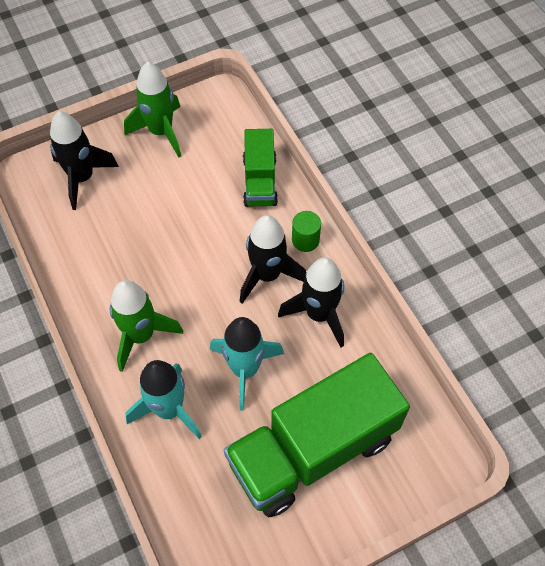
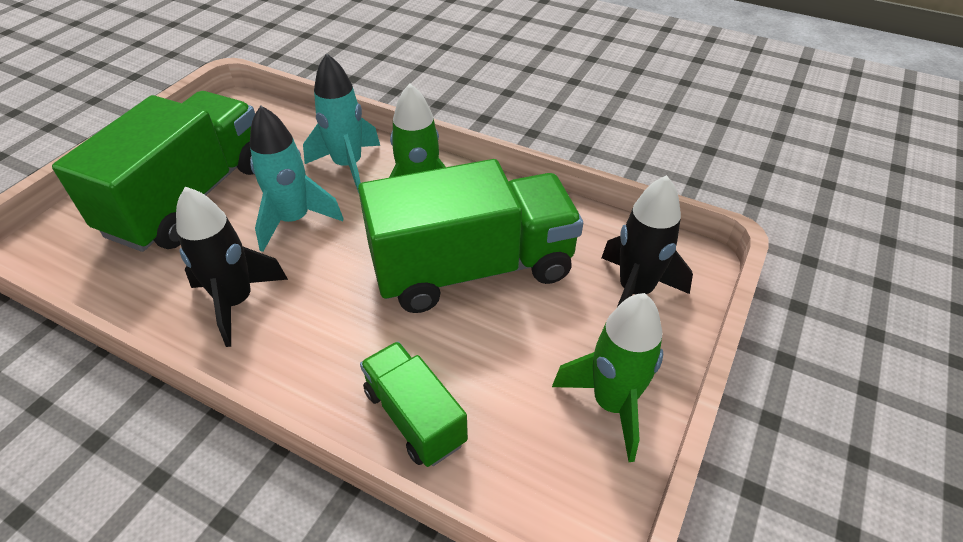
camera: 145 degrees right, 15 degrees down
black rocket [240,215,306,304] -> none
green cylinder [292,211,321,252] -> none
none -> green truck [358,159,583,313]

